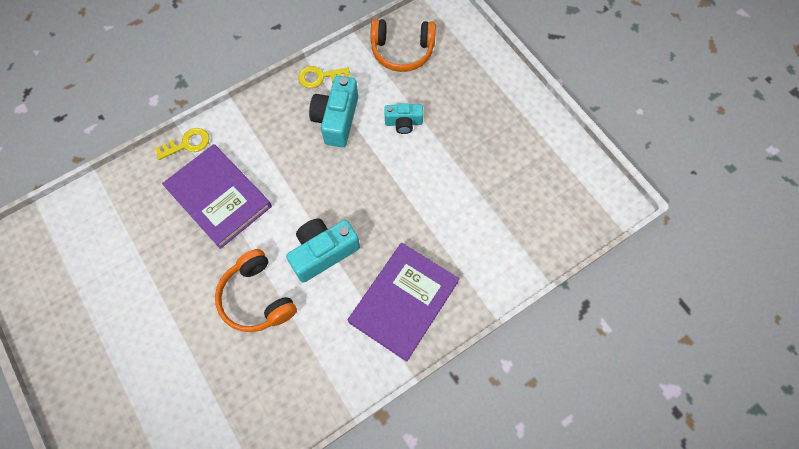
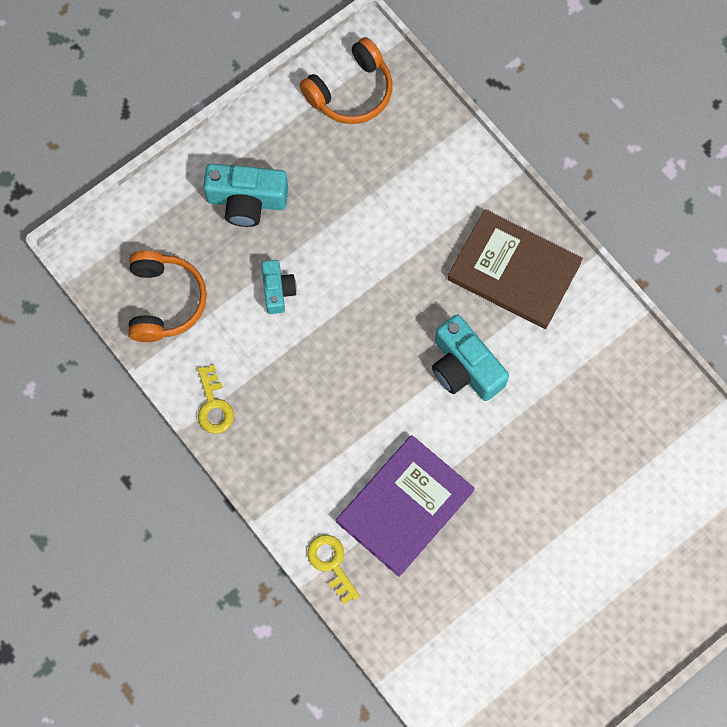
camera: 95 degrees left, 5 degrees up
orange headphones [215,249,297,332] -> orange headphones moved to [300,37,392,124]
turquoise camera [309,76,358,147] -> turquoise camera moved to [203,164,288,227]
purple book [348,243,459,362] -> brown book [448,209,583,329]

